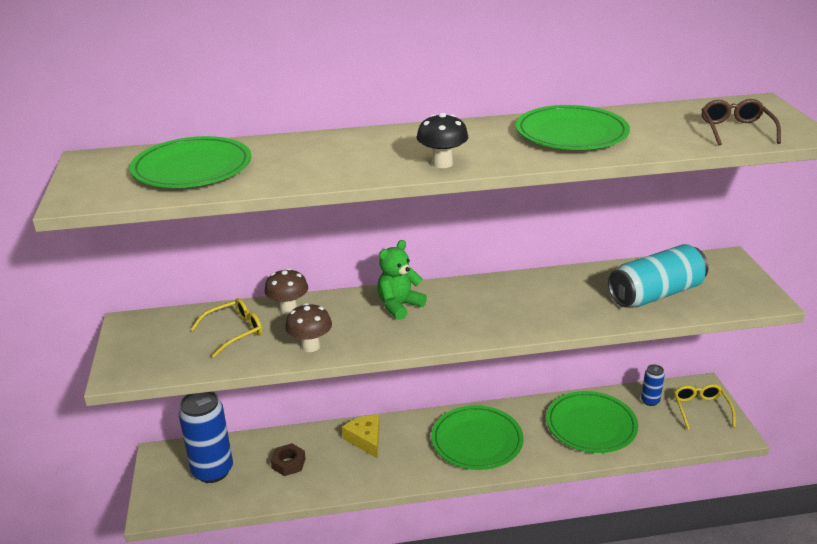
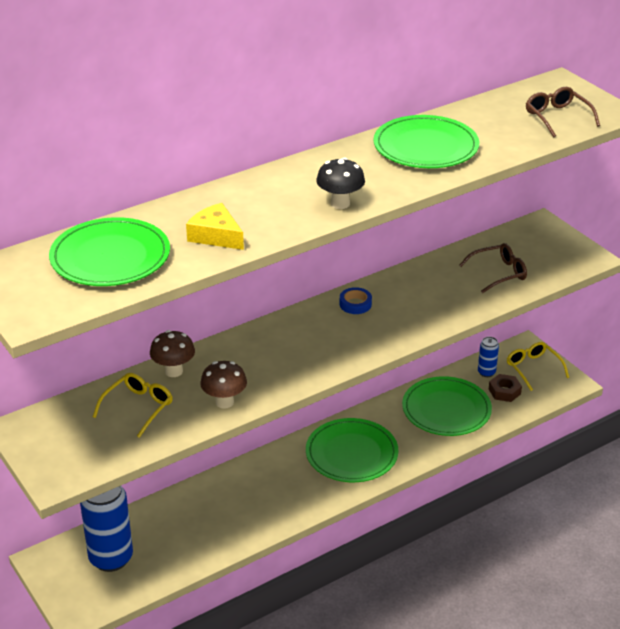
camera: 25 degrees left, 5 degrees up
brown nut [271,443,306,476] -> brown nut moved to [489,374,522,402]
yellow cheese [342,414,379,459] -> yellow cheese moved to [186,203,244,250]
green teddy bear [377,240,427,320] -> none
turquoise can [608,244,708,307] -> brown glasses [459,243,527,293]
none -> blue tape [340,287,372,314]

